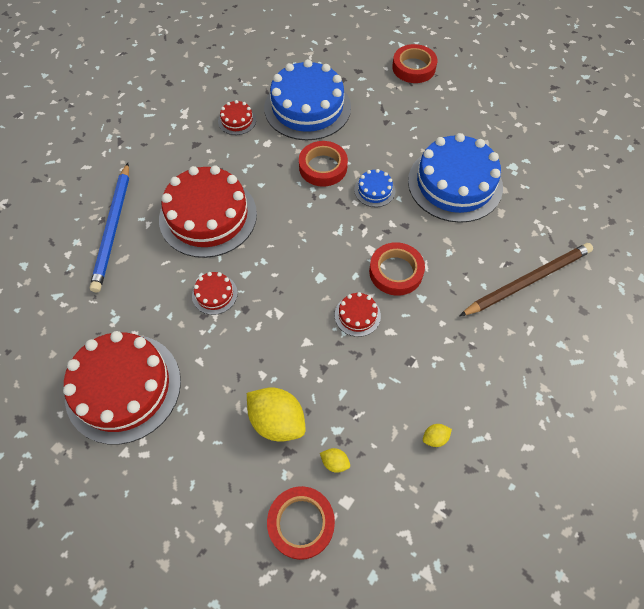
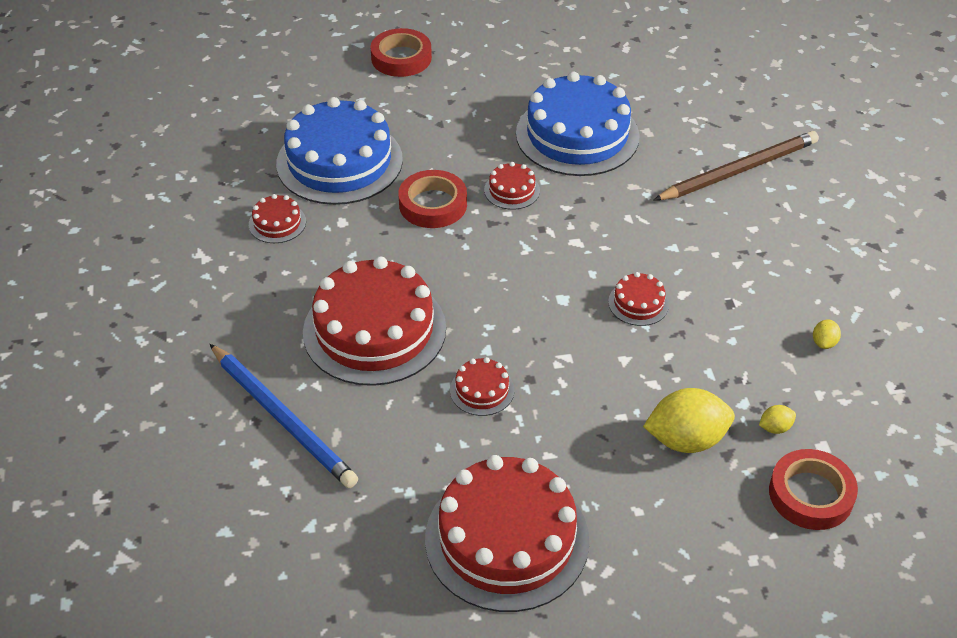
camera: 45 degrees left, 15 degrees down
blue cake [354,169,395,207] -> red cake [484,162,540,210]
red tape [369,242,425,296] -> none
brown pencil [460,243,593,316] -> brown pencil turned 45 degrees clockwise [653,131,819,201]

